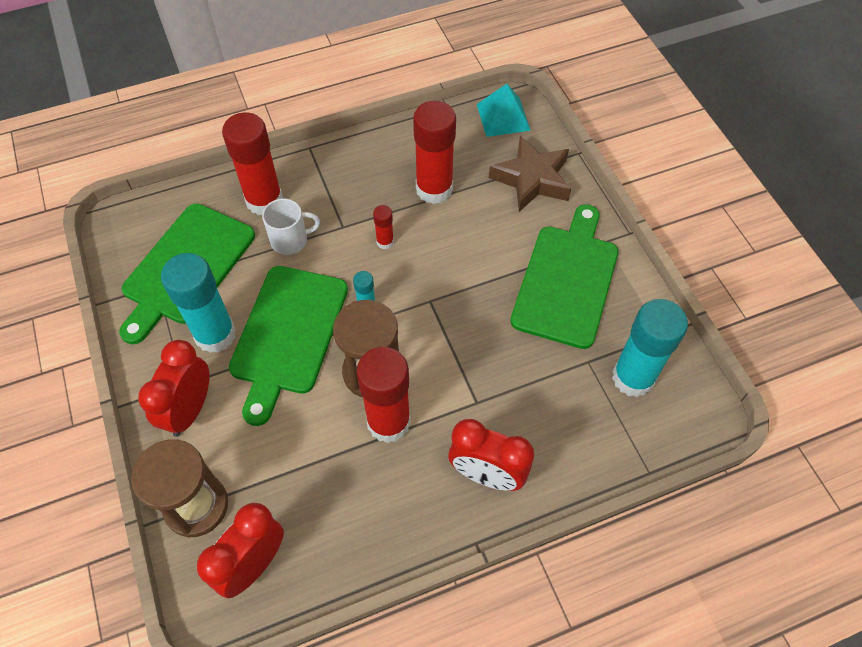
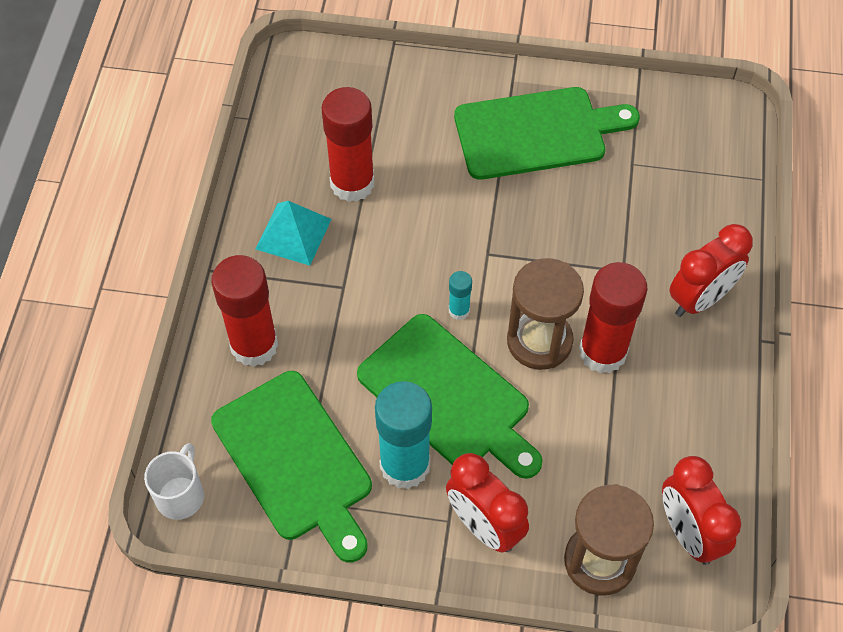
camera: 60 degrees left, 0 degrees up
white mug [262,198,320,255] -> white mug moved to [144,443,204,520]
red glue stick [373,205,394,249] -> none
turquoise pyramid [477,84,531,137] -> turquoise pyramid moved to [256,201,331,266]
brown star [489,136,571,212] -> none
green cutting board [510,204,618,349] -> green cutting board turned 120 degrees clockwise [454,87,640,180]
turquoise glue stick [612,299,688,397] -> none

